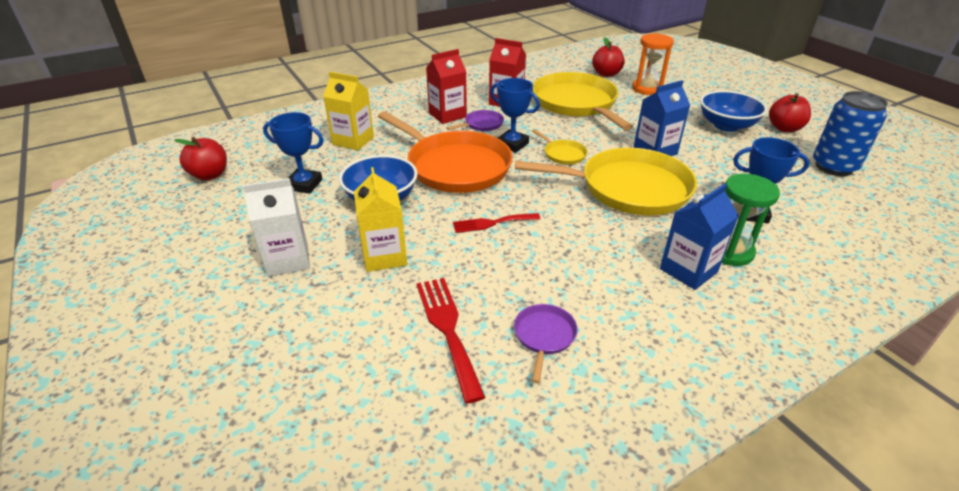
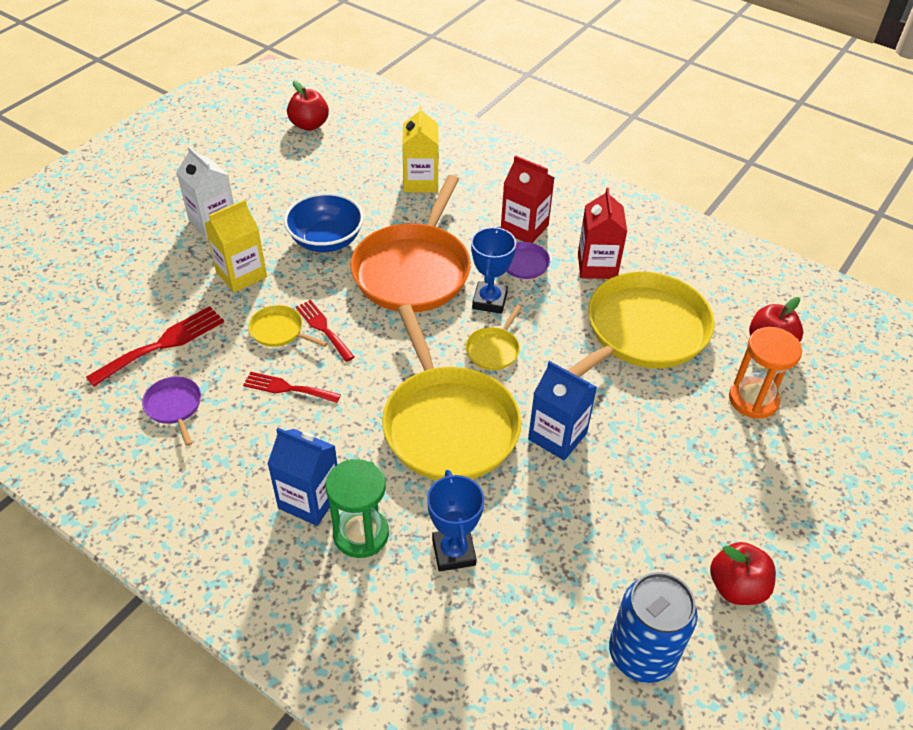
camera: 65 degrees right, 10 degrees up
blue trophy [263,112,324,194] -> none
purple pan [514,304,578,383] -> purple pan turned 105 degrees counterclockwise [142,377,201,446]
blue bowl [700,90,767,132] -> none
none -> red fork [243,372,341,403]
none -> yellow pan [248,305,327,347]

